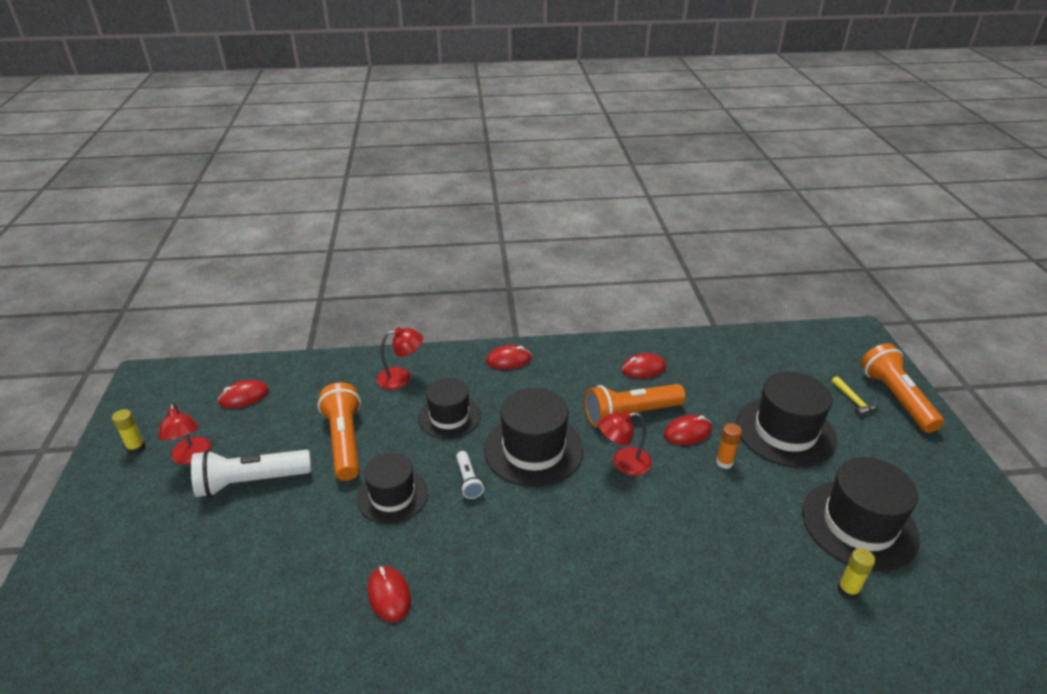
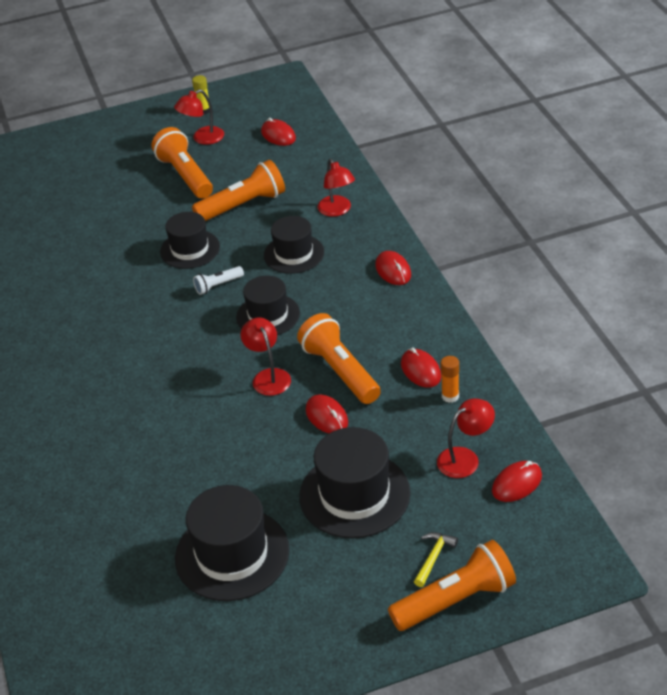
camera: 80 degrees right, 5 degrees up
white flashlight [191,450,311,497] -> orange flashlight [152,127,213,199]
red mouse [368,566,411,622] -> red mouse moved to [492,461,542,502]
black hat [484,388,583,487] -> black hat [236,276,300,335], size x0.66
orange glue stick [716,423,742,469] -> orange glue stick moved to [441,356,459,403]
yellow hammer [832,376,877,416] -> yellow hammer turned 150 degrees clockwise [414,532,458,587]
yellow glue stick [838,548,875,599] -> none
none -> red lamp [437,398,495,478]

